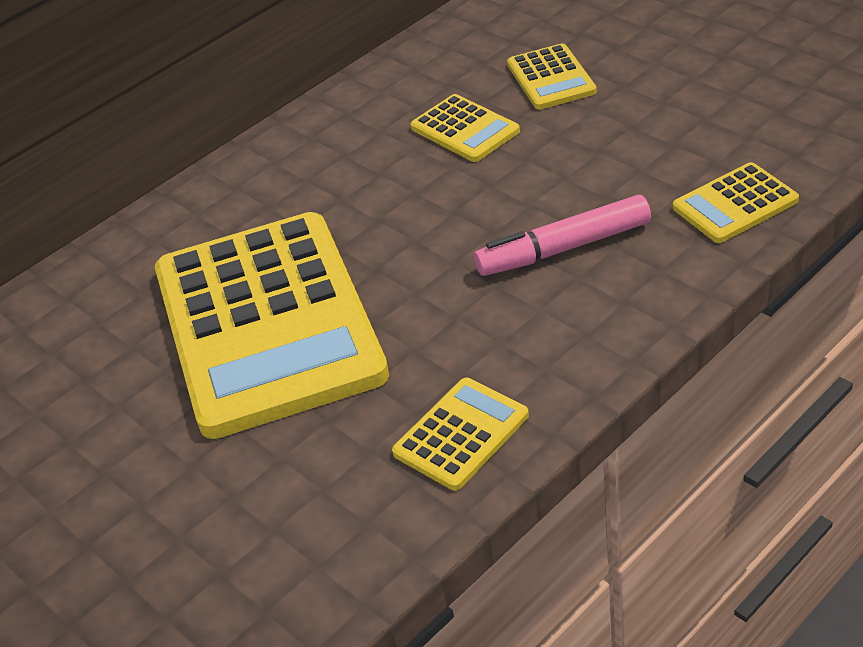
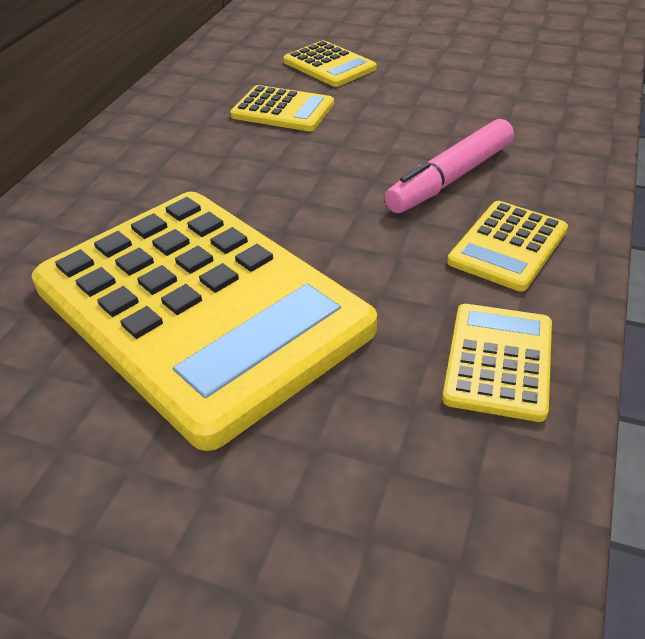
camera: 30 degrees left, 0 degrees up
yellow calculator [673,162,799,243] -> yellow calculator moved to [447,201,568,291]

